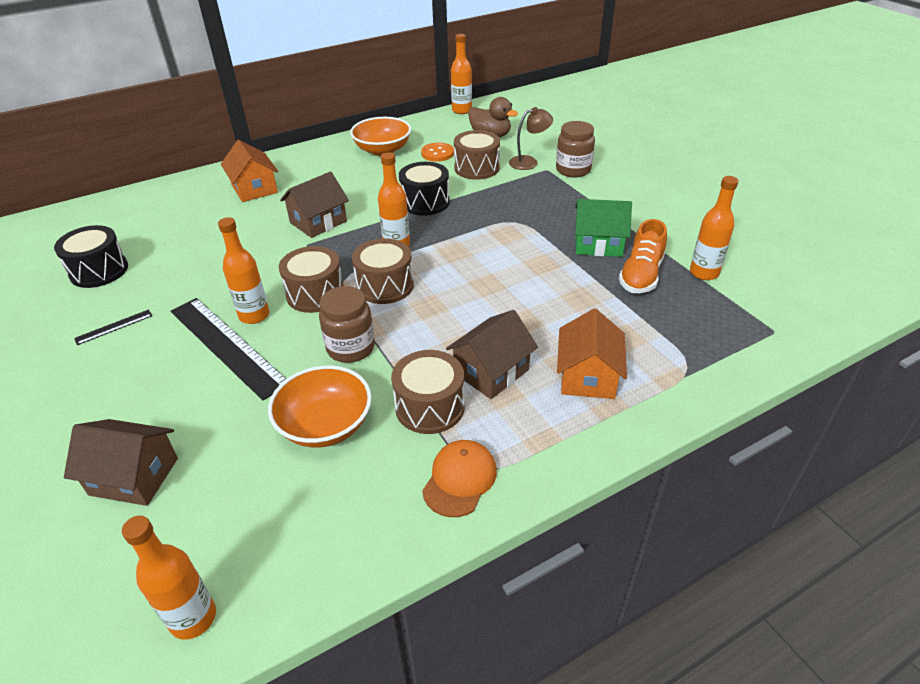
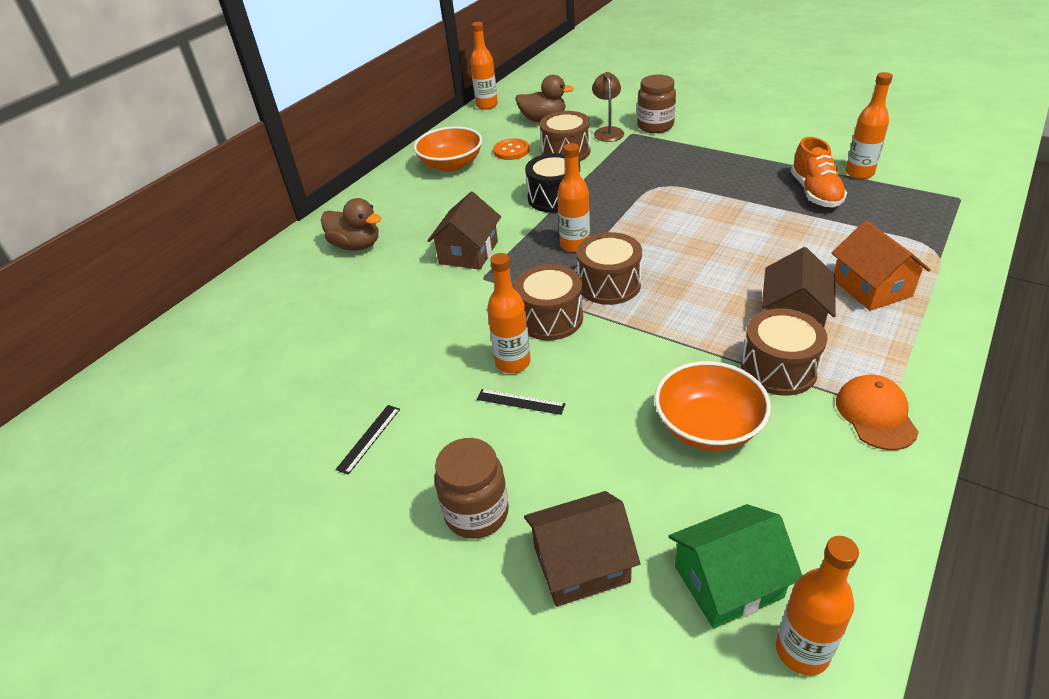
camera: 25 degrees left, 0 degrees up
black drum [54,225,128,288] -> none
black ruler [171,298,286,400] -> black ruler [477,389,565,415], size x0.42
orange house [221,140,278,202] -> brown duck [321,198,381,250]
brown jar [319,286,375,363] -> brown jar moved to [434,438,509,539]
brown lamp [509,107,553,170] -> brown lamp turned 45 degrees counterclockwise [592,72,624,142]
green house [575,199,632,257] -> green house moved to [669,504,803,629]

